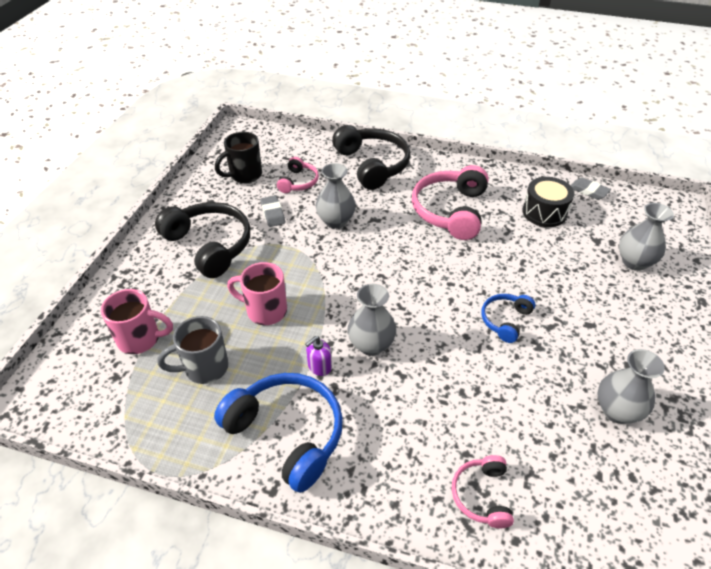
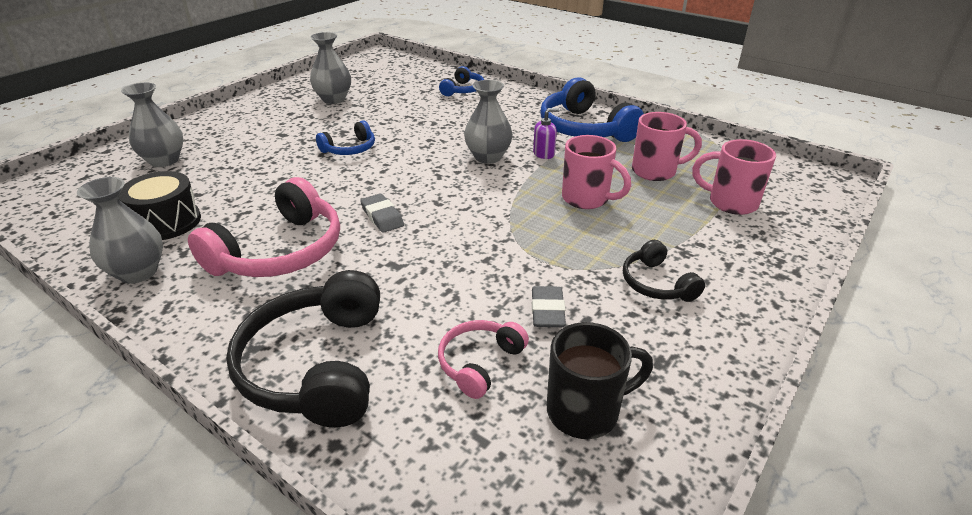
camera: 160 degrees left, 10 degrees down
black headphones [155,202,250,278] -> black headphones [623,240,705,302], size x0.53
grey mug [158,316,229,384] -> pink mug [632,112,702,181]
grey vase [316,163,356,229] -> grey vase moved to [77,177,163,284]
pink headphones [452,455,514,528] -> blue headphones [439,66,484,96]
grey eraser [571,177,611,200] -> grey eraser moved to [360,194,404,233]

